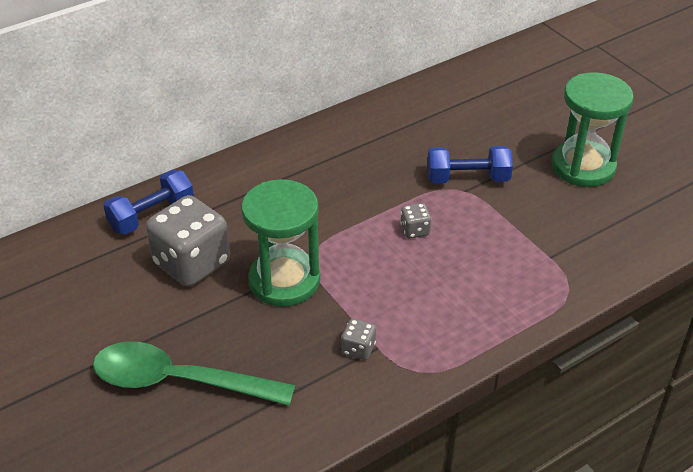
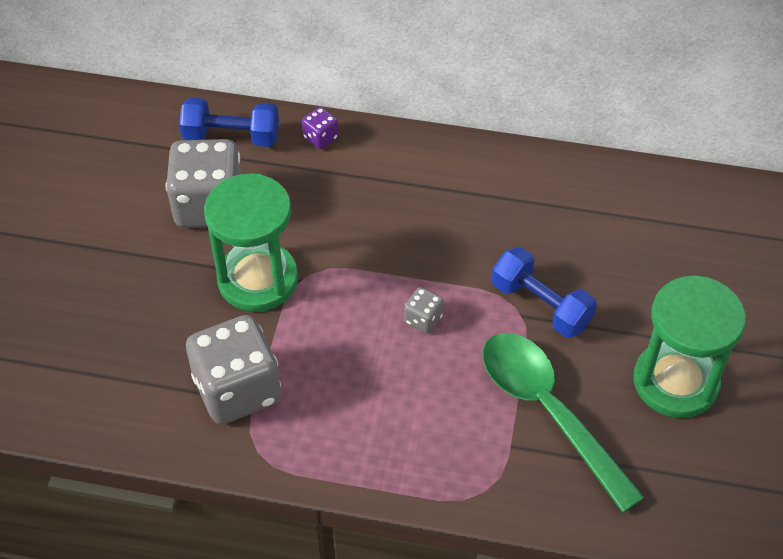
camera: 45 degrees right, 10 degrees up
green spoon [93,341,295,406] -> green spoon moved to [482,333,645,513]
grey dice [341,319,376,360] -> grey dice [186,315,281,424], size x2.29
none -> purple dice [302,107,339,149]

